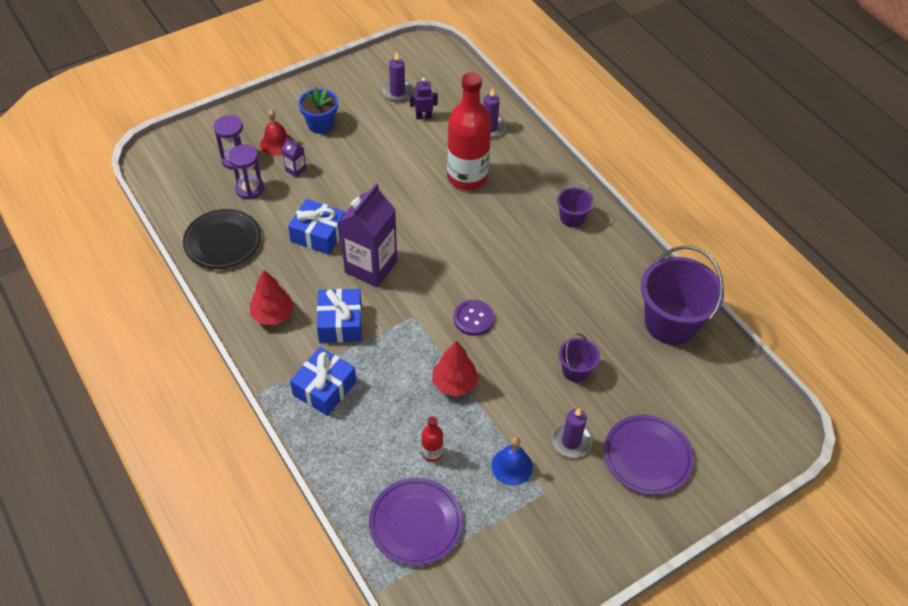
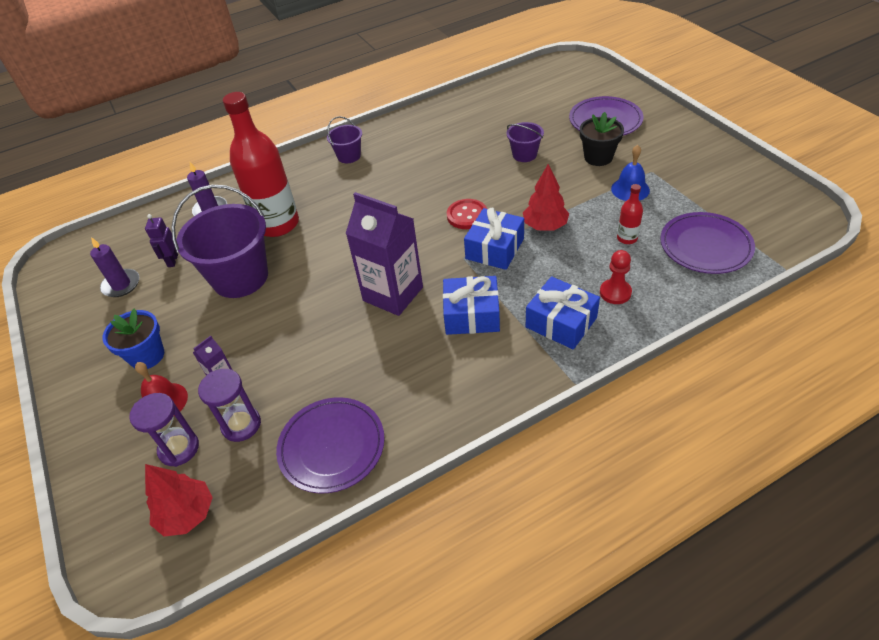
camera: 80 degrees left, 5 degrees down
black plate [183,209,261,269] -> purple plate [276,397,385,493]
red tree [250,270,294,325] -> red tree moved to [145,464,213,536]
blue gift [288,199,345,255] -> blue gift moved to [464,208,524,270]
purple button [453,300,495,336] -> red button [447,199,487,229]
purple candle [552,408,592,458] -> black flower pot [580,112,624,166]
purple bucket [641,246,724,345] -> purple bucket moved to [171,185,268,298]
none -> red pawn [600,250,632,304]

